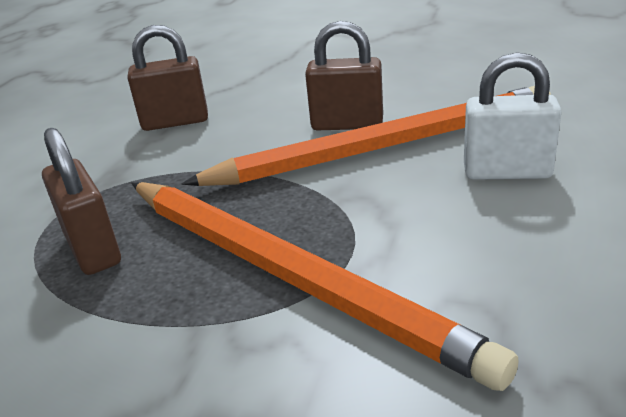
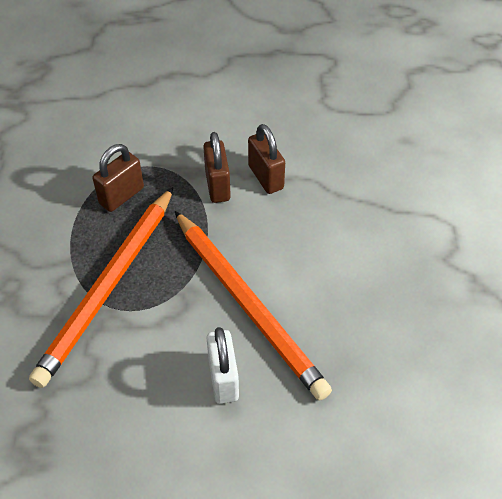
camera: 70 degrees right, 20 degrees up
brown padlock [305,21,383,130] -> brown padlock moved to [203,132,231,203]

